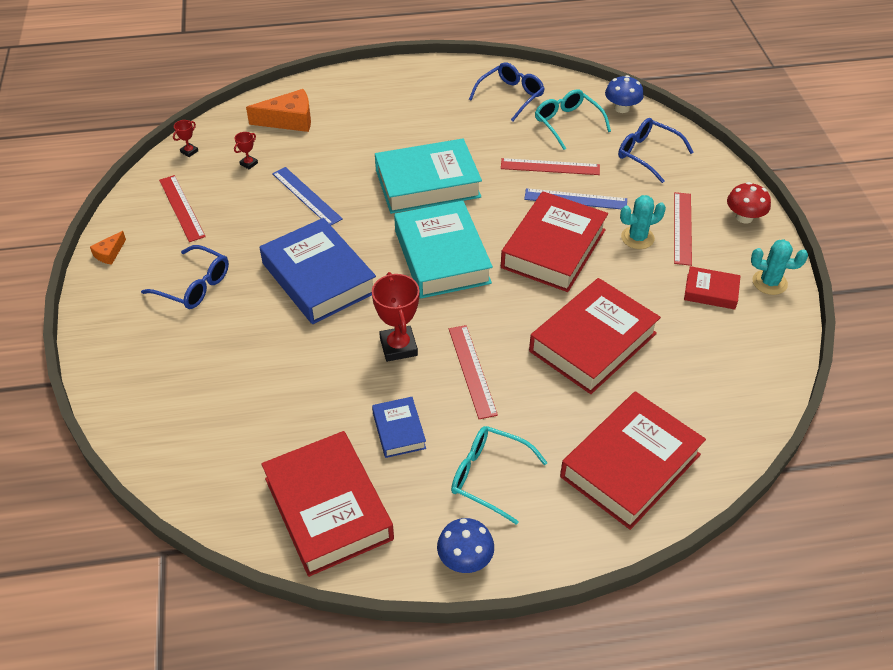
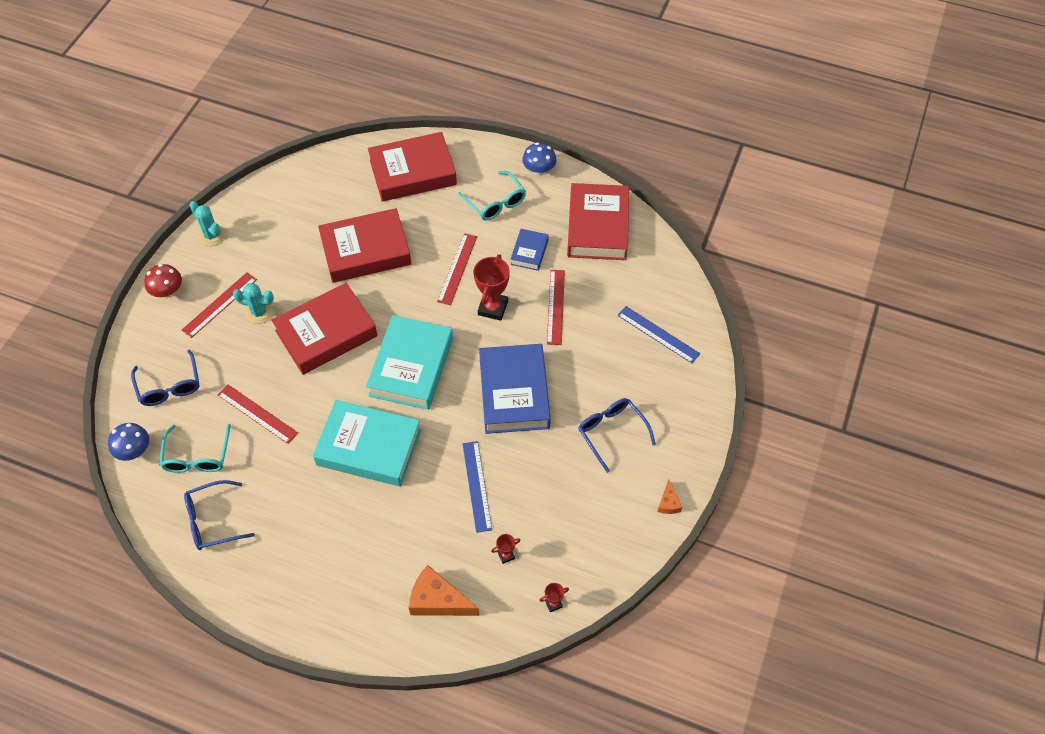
camera: 150 degrees left, 10 degrees up
orange cheese [90,231,126,265] -> orange cheese turned 120 degrees clockwise [657,479,682,514]
red ruler [159,175,206,242] -> red ruler moved to [547,270,565,345]
blue ruler [524,188,627,209] -> blue ruler moved to [617,306,700,363]
red book [684,266,740,309] -> none

